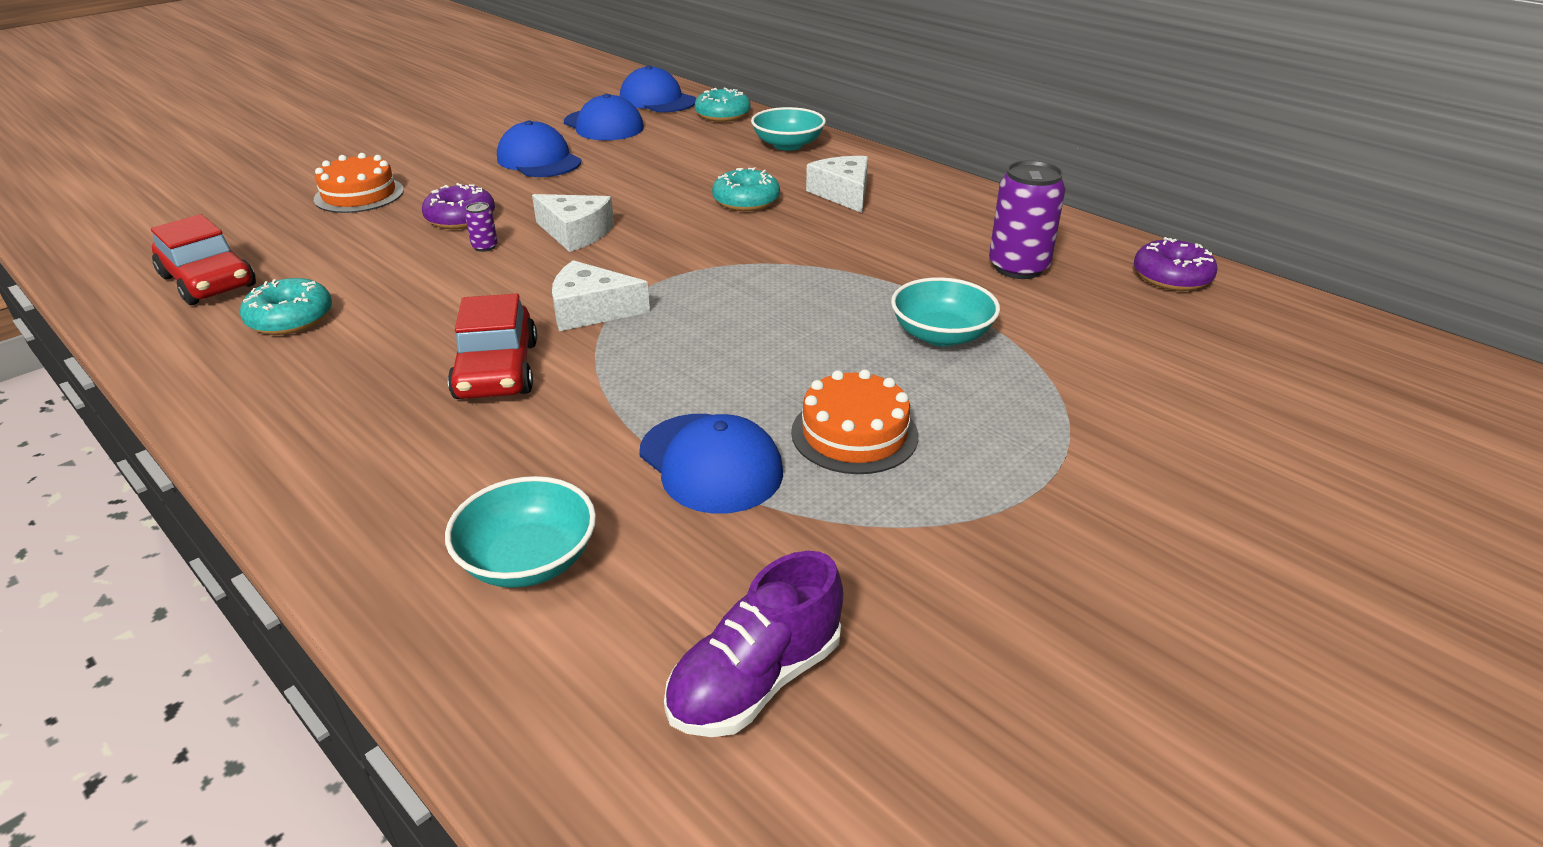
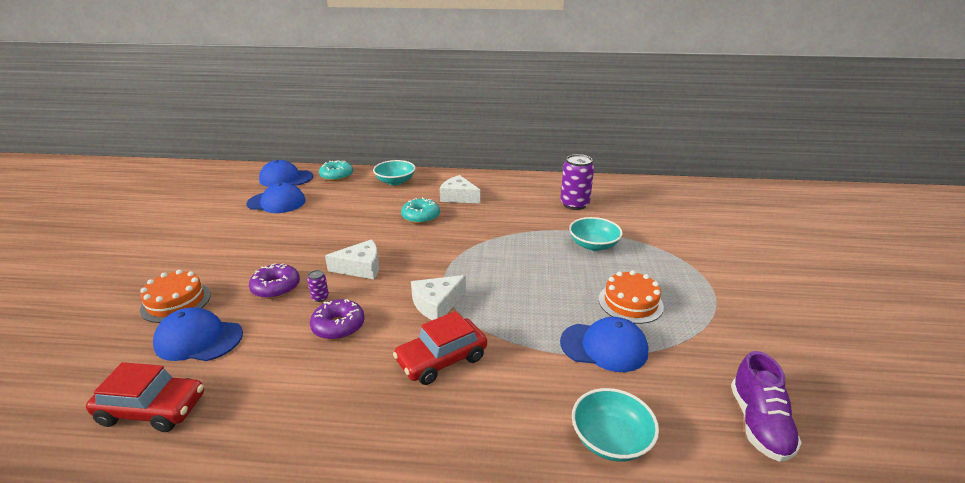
camera: 40 degrees left, 5 degrees down
turquoise donut [240,278,332,335] -> none
red car [448,294,537,399] -> red car turned 105 degrees clockwise [393,311,487,385]
blue cap [497,121,582,177] -> blue cap moved to [153,307,243,361]
purple donut [1134,237,1218,291] -> purple donut moved to [310,299,365,340]

